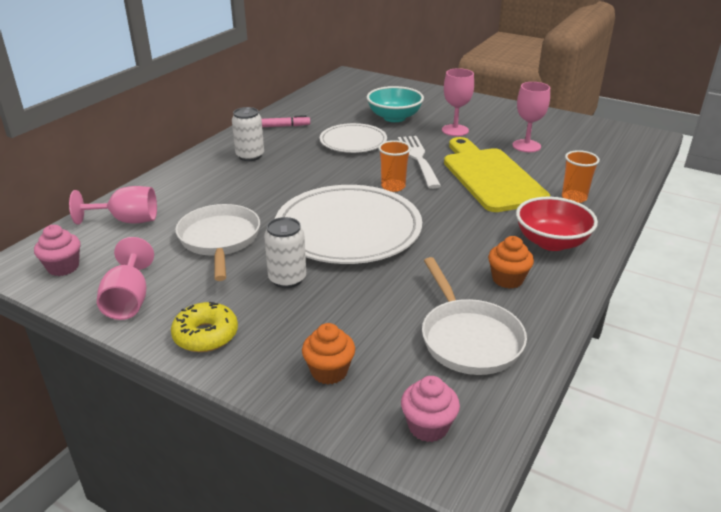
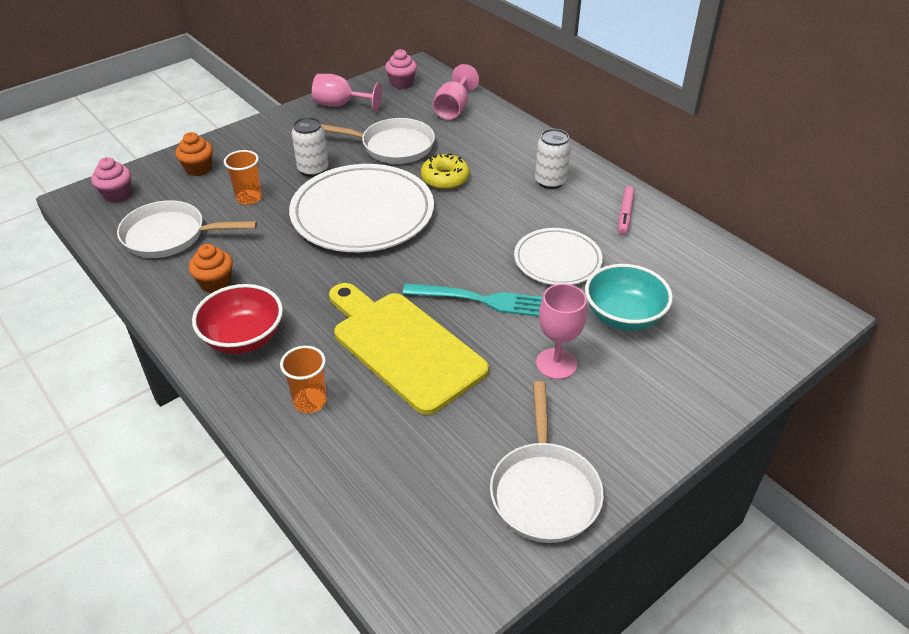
camera: 110 degrees right, 10 degrees up
yellow donut [171,302,238,352] -> yellow donut moved to [421,154,470,190]
orange cup [378,140,411,192] -> orange cup moved to [224,150,262,205]
white fork [398,136,441,189] -> turquoise fork [403,283,543,317]
yellow cutting board [444,137,550,212] -> yellow cutting board turned 135 degrees counterclockwise [329,283,489,415]
pink goblet [512,82,550,152] -> none
none -> white pan [490,381,604,543]

